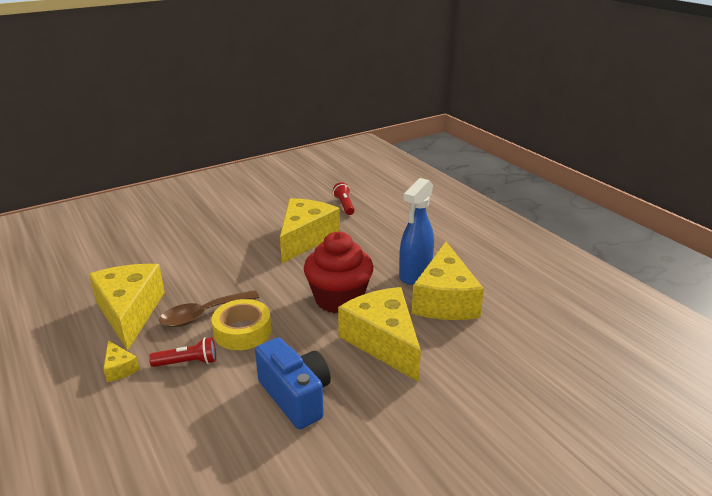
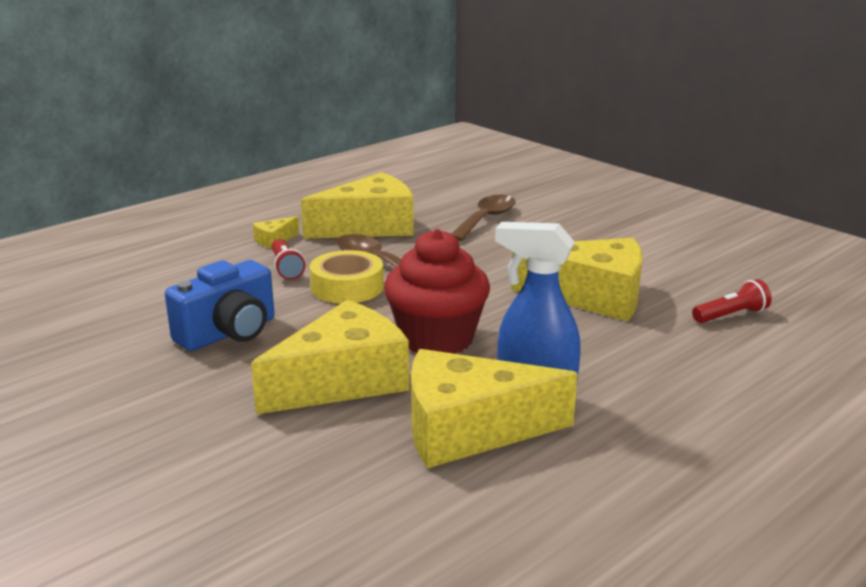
camera: 80 degrees right, 5 degrees down
none -> brown spoon [451,195,516,241]

